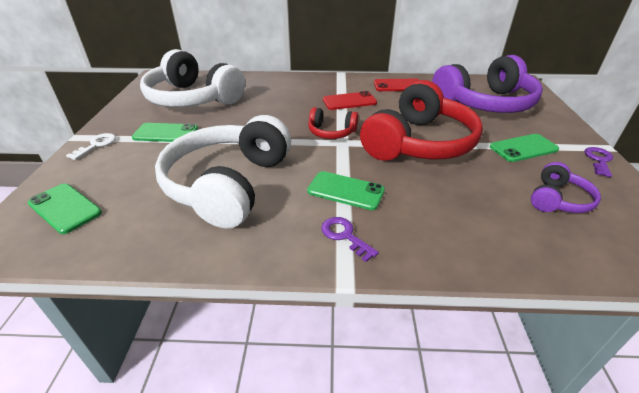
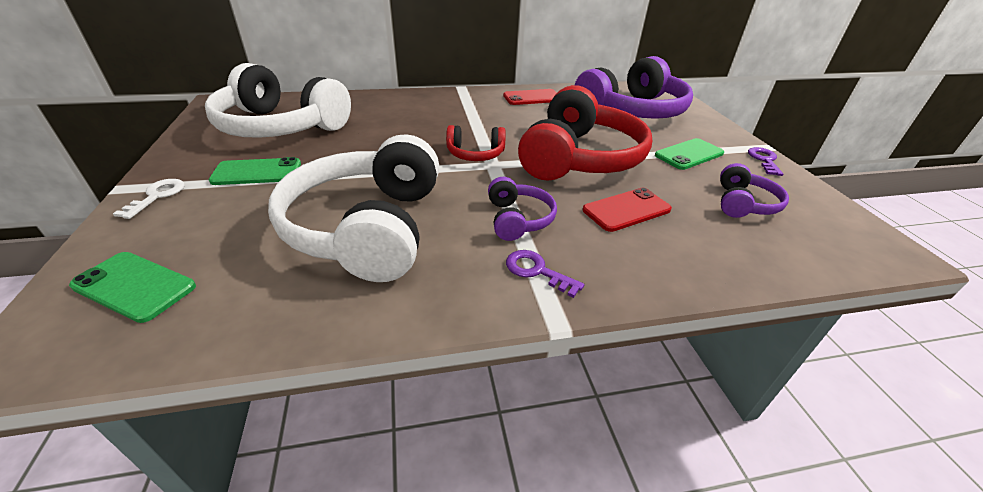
camera: 15 degrees left, 0 degrees up
green phone [307,171,385,210] -> purple headphones [488,177,557,241]
red phone [323,91,377,110] -> red phone moved to [582,188,672,232]

